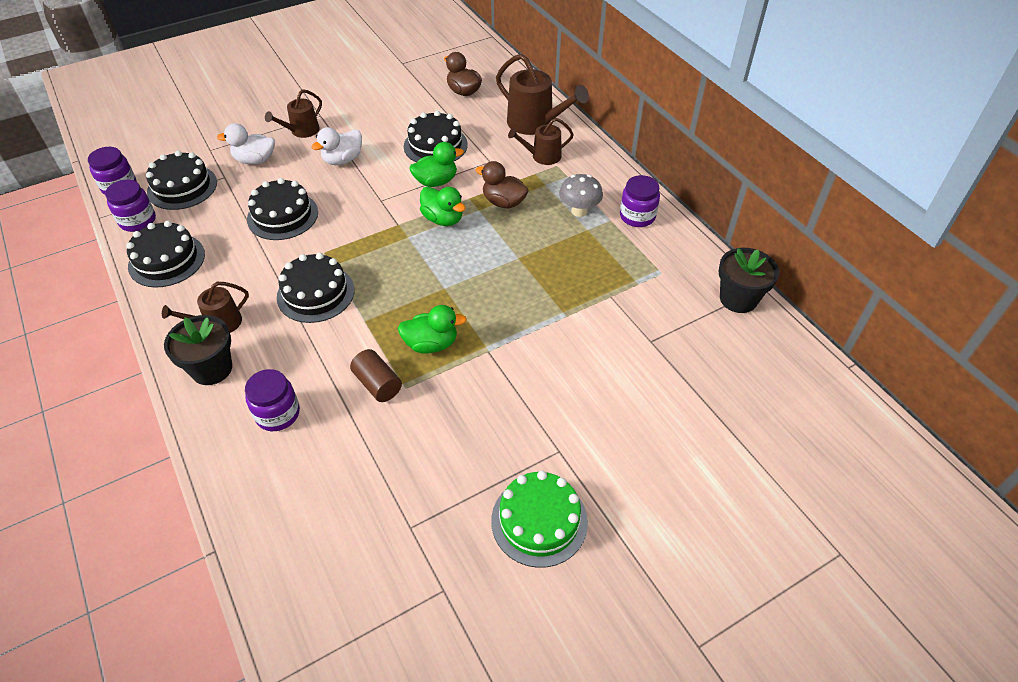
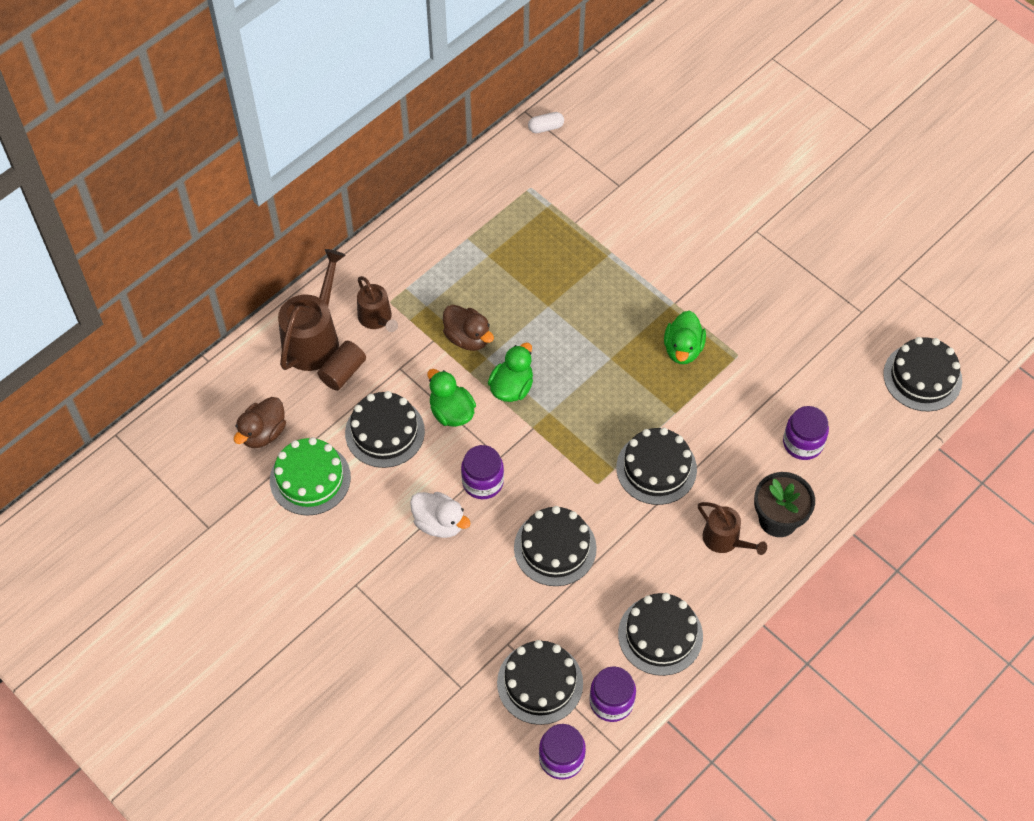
camera: 105 degrees left, 10 degrees up
white duck [217,123,275,165] -> none
brown watering can [265,89,322,138] -> none
brown cylinder [350,349,402,402] -> brown cylinder moved to [318,341,366,391]
green duck [398,305,467,353] -> green duck turned 150 degrees counterclockwise [664,311,706,364]
brown duck [475,161,529,208] -> brown duck turned 60 degrees counterclockwise [443,305,494,351]
green cake [491,471,588,568] -> green cake moved to [270,437,351,516]
grey mushroom [559,174,603,217] -> none
purple jar [620,175,660,227] -> purple jar moved to [461,445,504,499]
black flower pot [718,248,779,313] -> white capsule [528,112,564,133]
none -> black cake [883,337,962,412]

